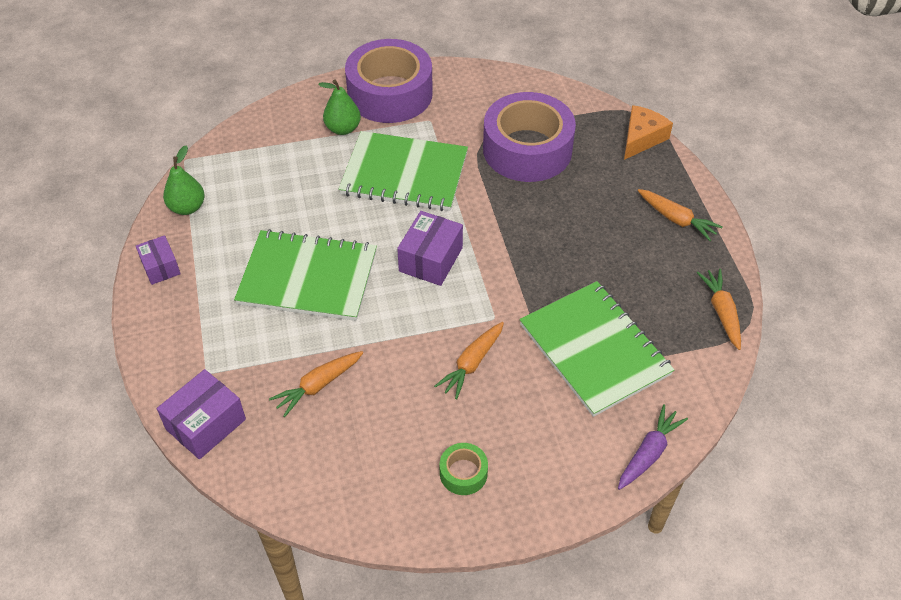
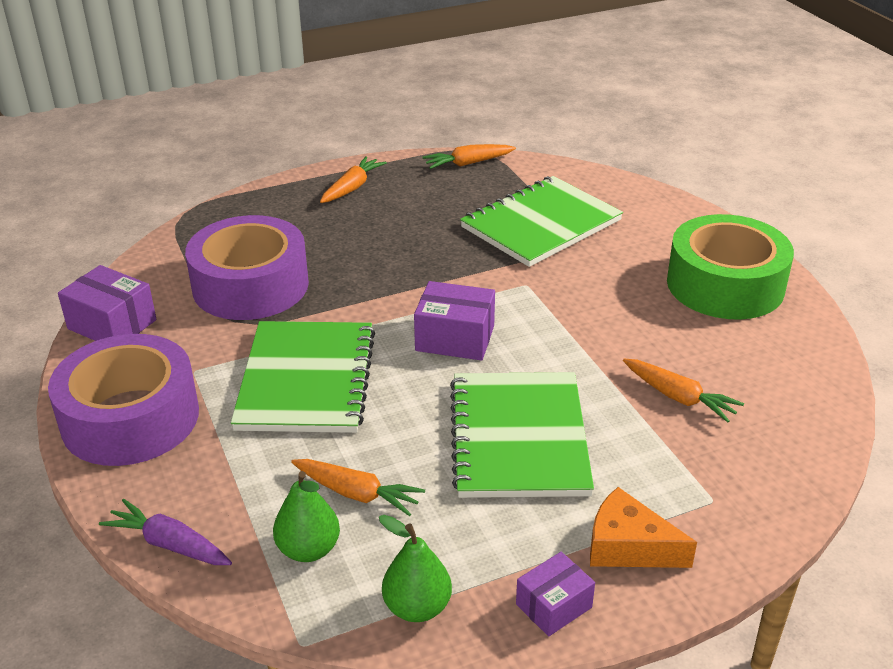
camera: 100 degrees left, 15 degrees down
purple box [157,369,246,459] -> purple box moved to [58,265,157,341]
green pear [318,79,361,135] -> green pear moved to [273,471,340,562]
orange carrot [434,322,504,399] -> orange carrot moved to [291,459,425,516]
green tape [440,443,488,495] -> green tape [667,214,794,320], size x2.38
purple carrot [618,404,688,490] -> purple carrot moved to [99,499,232,565]
orange cheese [624,105,673,160] -> orange cheese moved to [590,487,697,568]

